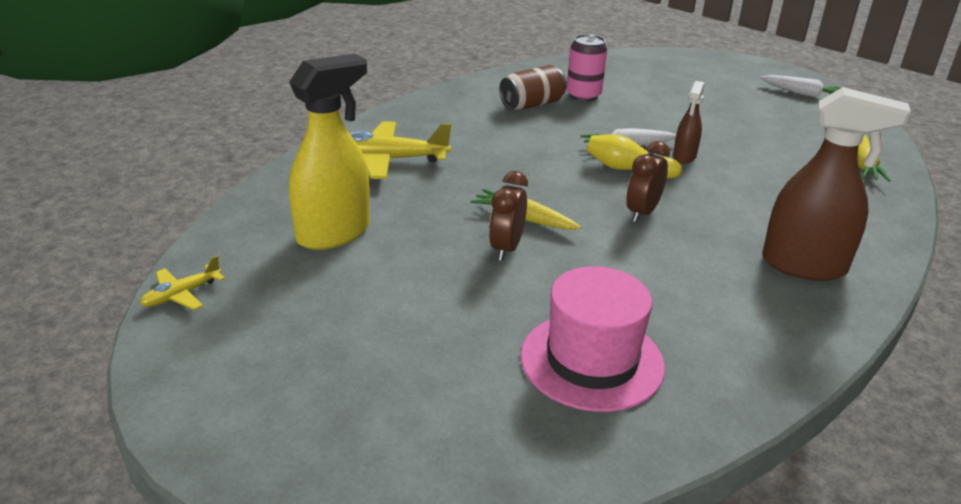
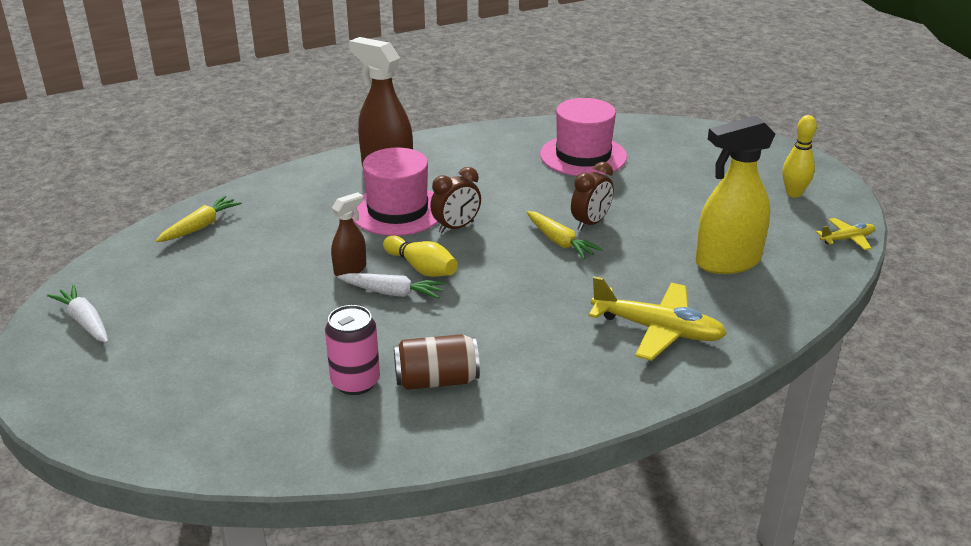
camera: 155 degrees left, 0 degrees up
none -> pink hat [352,147,438,236]
none -> yellow bowling pin [782,115,817,198]

